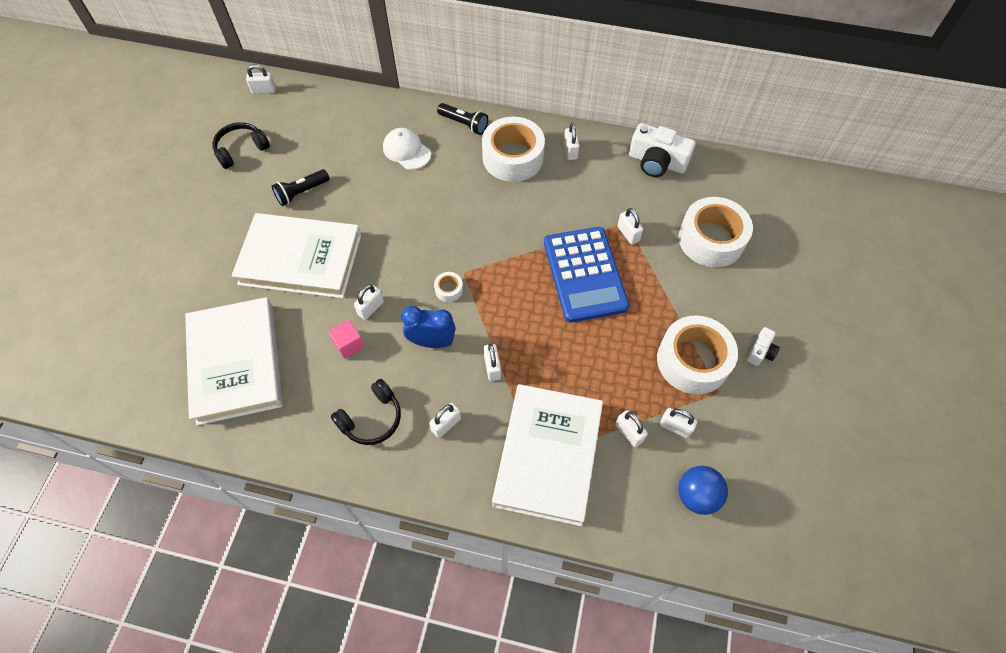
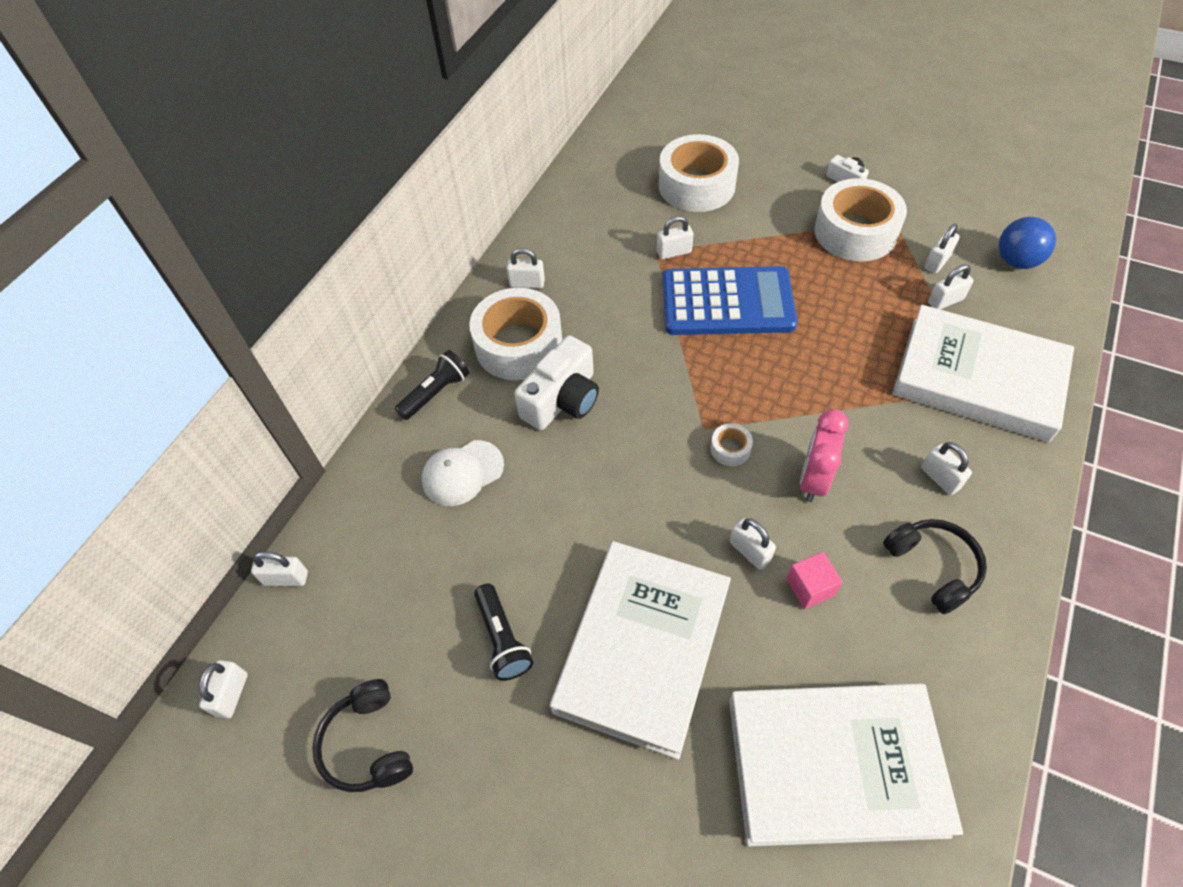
camera: 75 degrees left, 5 degrees down
blue clock [401,306,455,348] -> pink clock [800,409,849,502]
white padlock [484,344,501,381] -> white padlock moved to [251,552,308,586]
white camera [629,123,695,177] -> white camera moved to [514,335,599,430]

